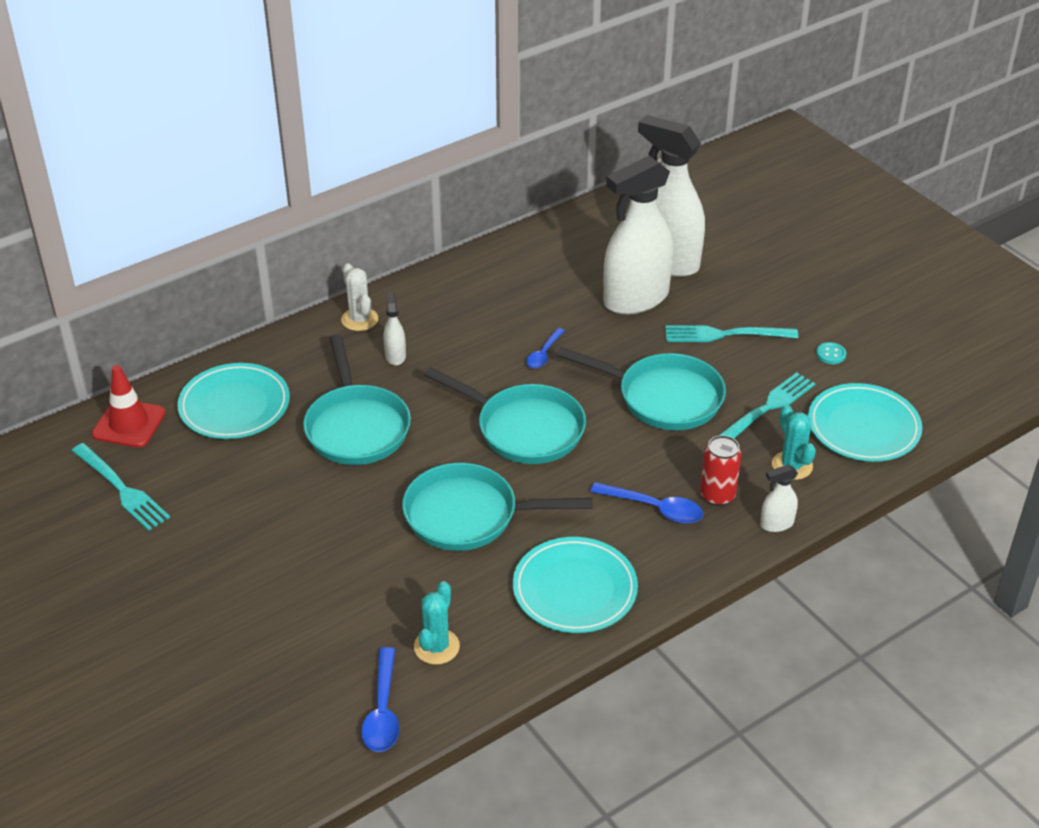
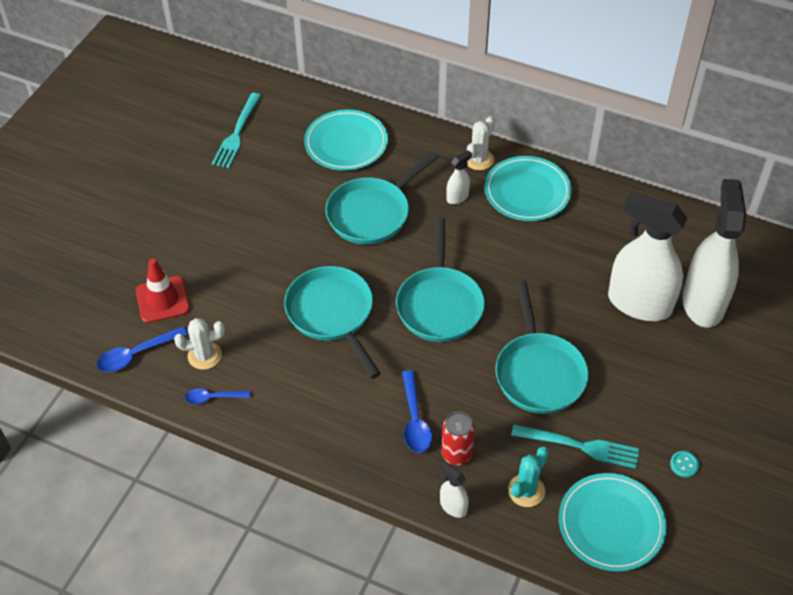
camera: 60 degrees right, 10 degrees up
red traffic cone [92,365,166,448] -> red traffic cone moved to [136,259,190,323]
turquoise cactus [414,581,460,665] -> white cactus [174,318,225,370]
turquoise plate [513,537,638,633] -> turquoise plate moved to [485,156,572,221]
blue spoon [526,328,565,369] -> blue spoon moved to [185,389,250,404]
turquoise fork [665,325,798,342] -> none

